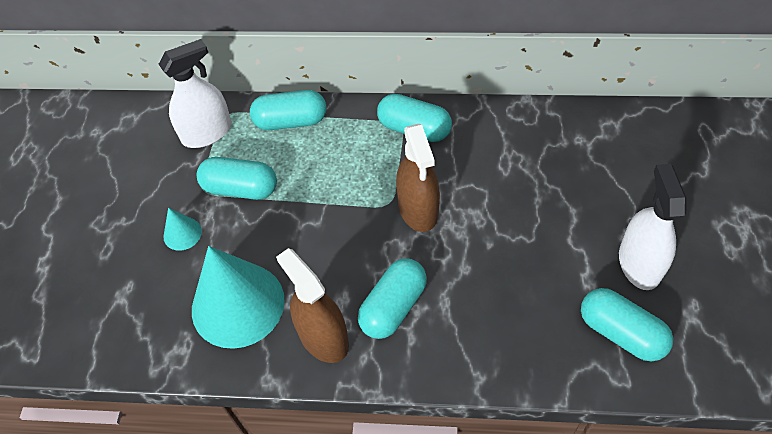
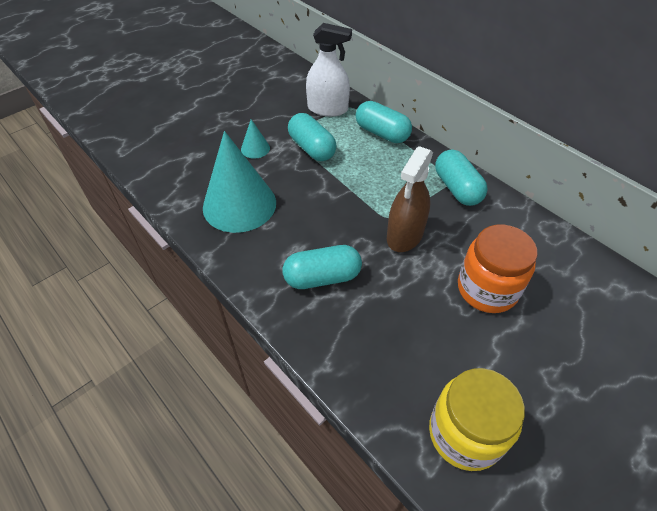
camera: 40 degrees right, 5 degrees down
brown spray bottle [276,248,349,363] -> none
turquoise capsule [581,288,673,362] -> yellow jar [429,368,525,471]
white spray bottle [619,164,686,290] -> none
none -> orange jar [458,225,537,313]

